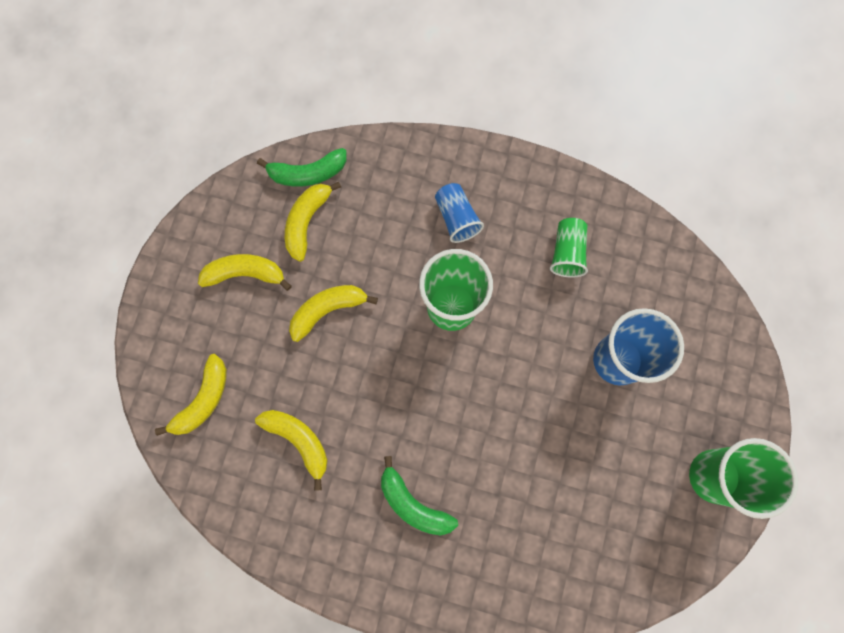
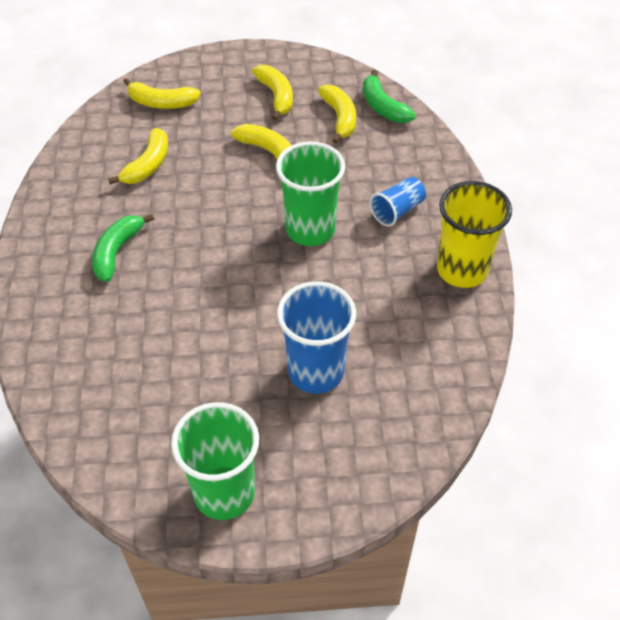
camera: 70 degrees right, 25 degrees down
yellow banana [285,182,341,262] -> yellow banana turned 75 degrees clockwise [318,85,356,144]
green cup [550,218,588,277] -> none
none -> yellow cup [437,181,512,288]

